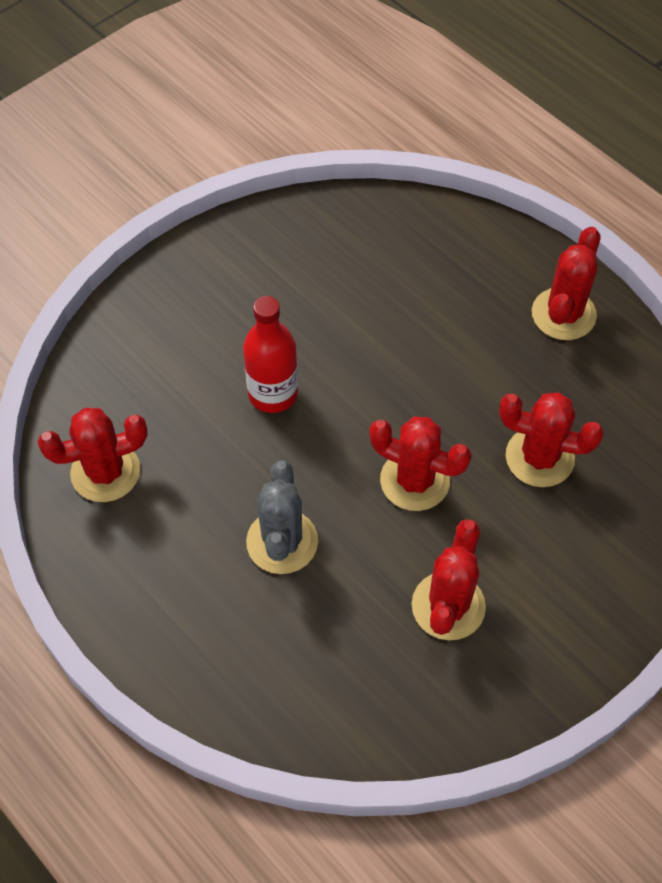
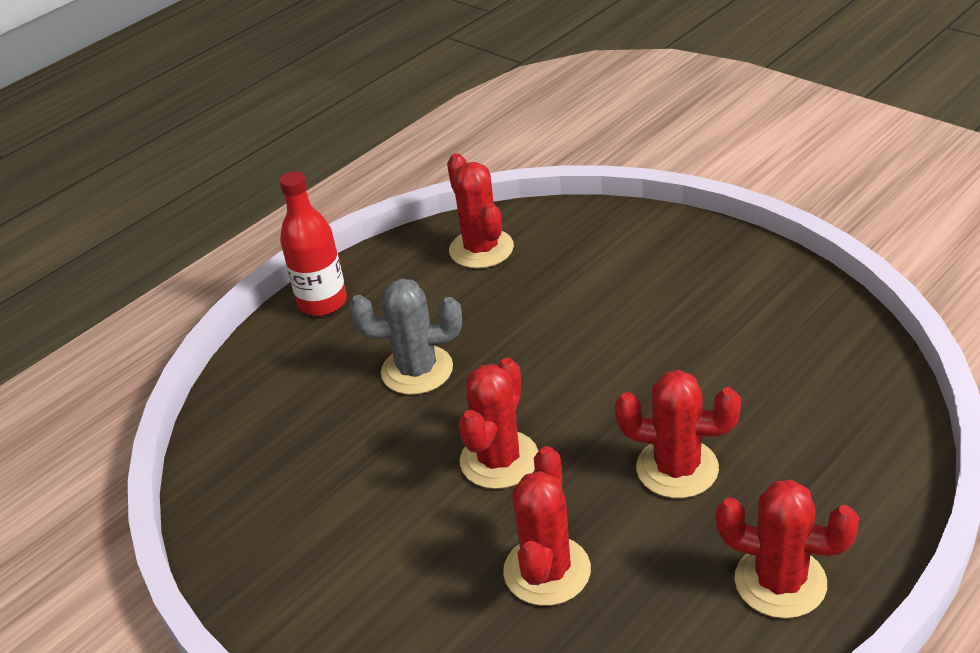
camera: 90 degrees right, 20 degrees down
red bottle [243,296,298,413] -> red bottle moved to [279,171,347,316]
red cactus [412,519,486,640] -> red cactus moved to [615,370,741,498]

